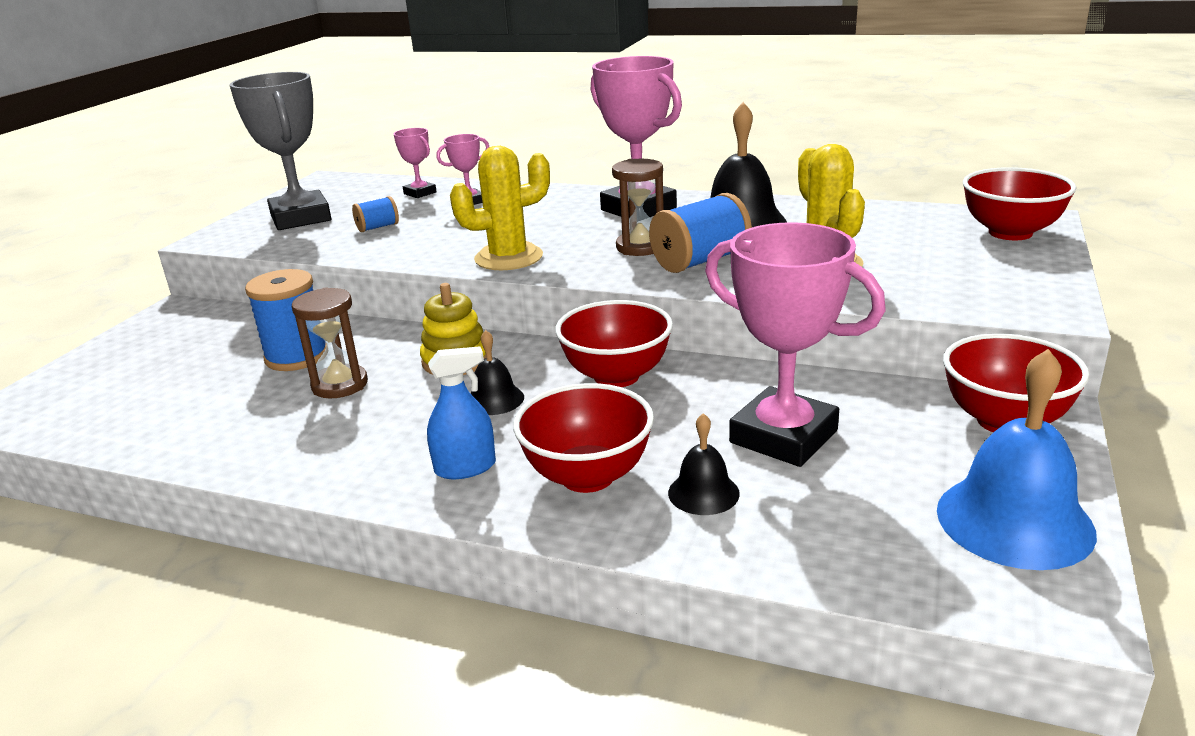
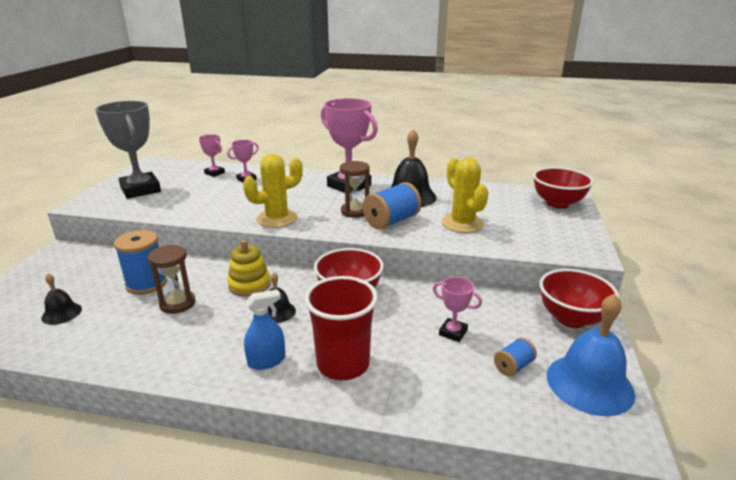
camera: 10 degrees left, 0 degrees up
blue spool [352,196,399,232] -> blue spool moved to [494,338,537,377]
red bowl [513,383,654,493] -> red cup [304,276,378,380]
black bell [668,413,740,515] -> black bell moved to [41,274,82,325]
pink trophy [705,222,886,467] -> pink trophy [433,277,482,342], size x0.48

